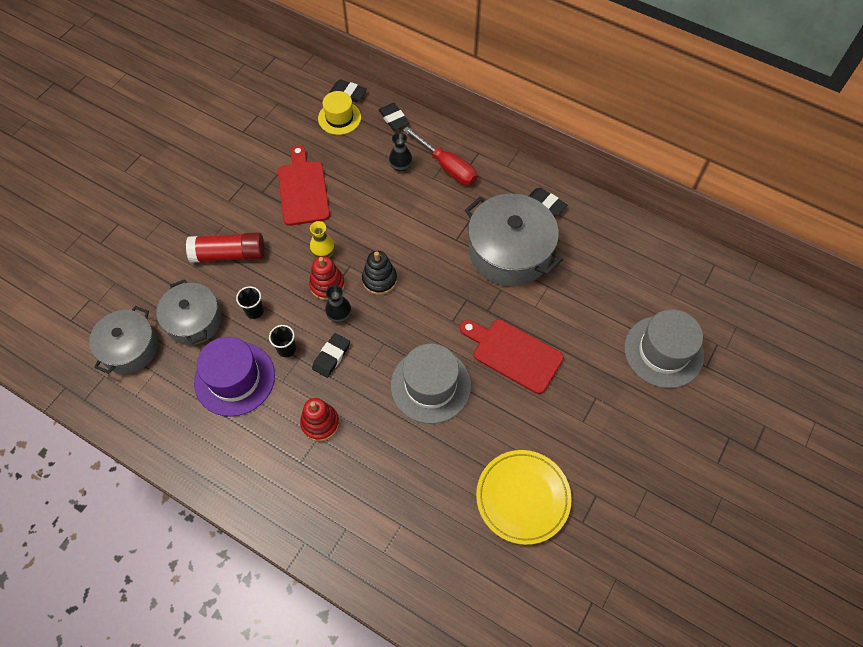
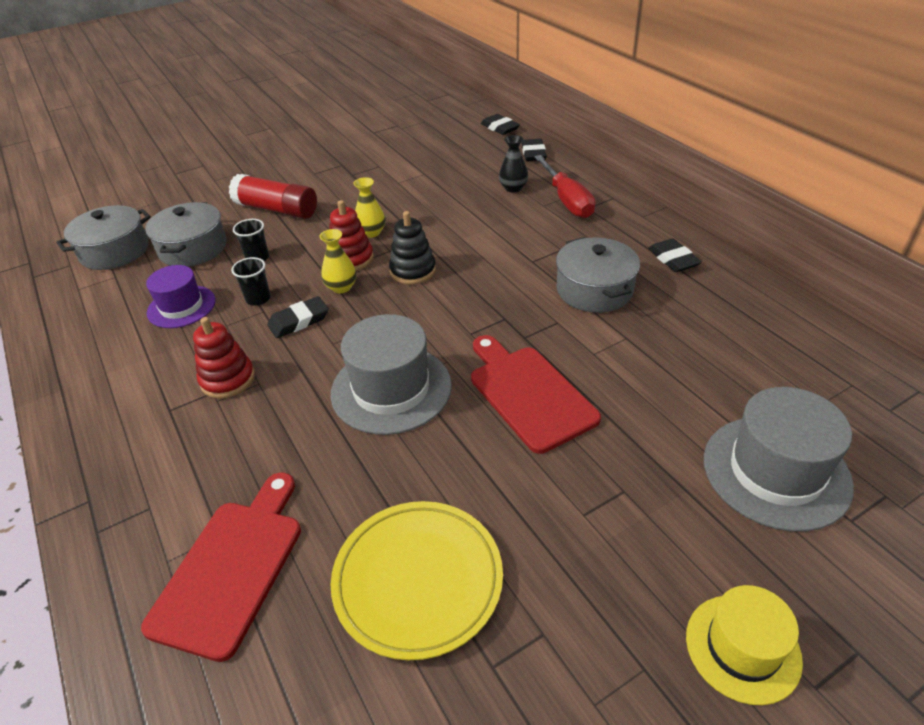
camera: 30 degrees right, 20 degrees down
purple hat [194,337,275,417] -> purple hat [146,265,215,328], size x0.64
red cutting board [278,145,330,226] -> red cutting board moved to [141,473,301,662]
yellow hat [318,91,361,135] -> yellow hat moved to [686,585,803,705]
black vase [325,285,351,322] -> yellow vase [319,229,356,293]
grey pot [465,194,563,286] -> grey pot [556,237,640,313], size x0.65

